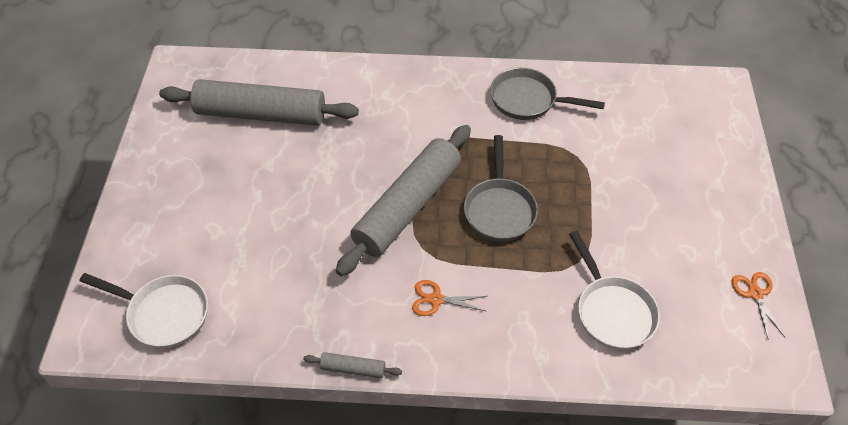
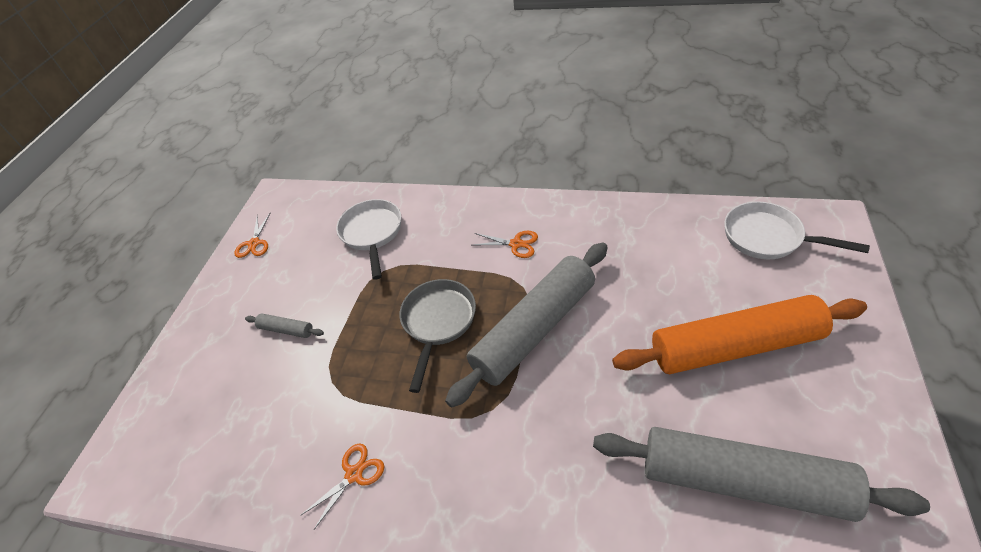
camera: 165 degrees left, 5 degrees down
grey rolling pin [303,352,402,378] -> grey rolling pin moved to [245,314,324,338]
grey pan [490,68,605,120] -> orange scissors [300,443,384,530]
none -> orange rolling pin [612,295,867,374]

